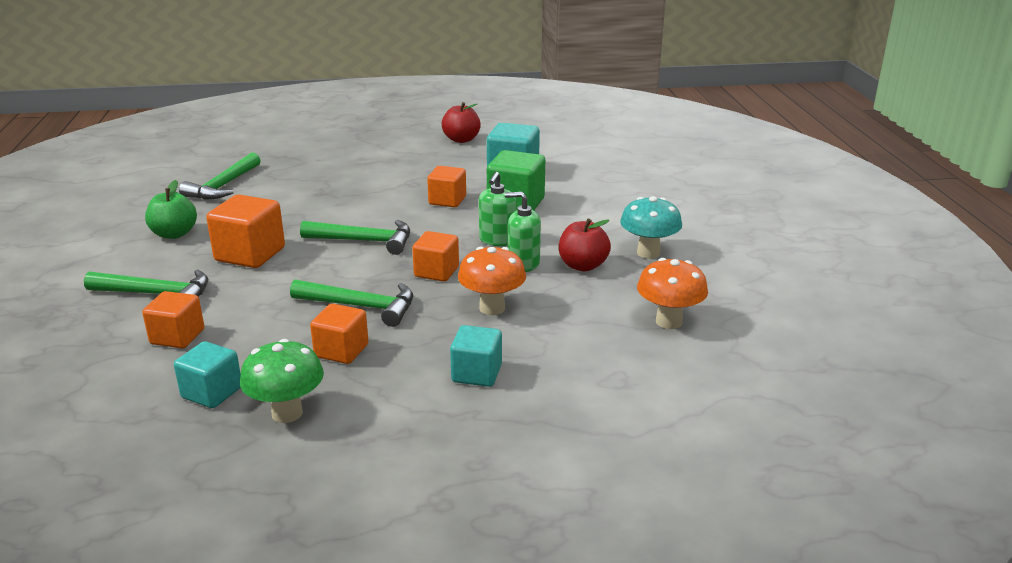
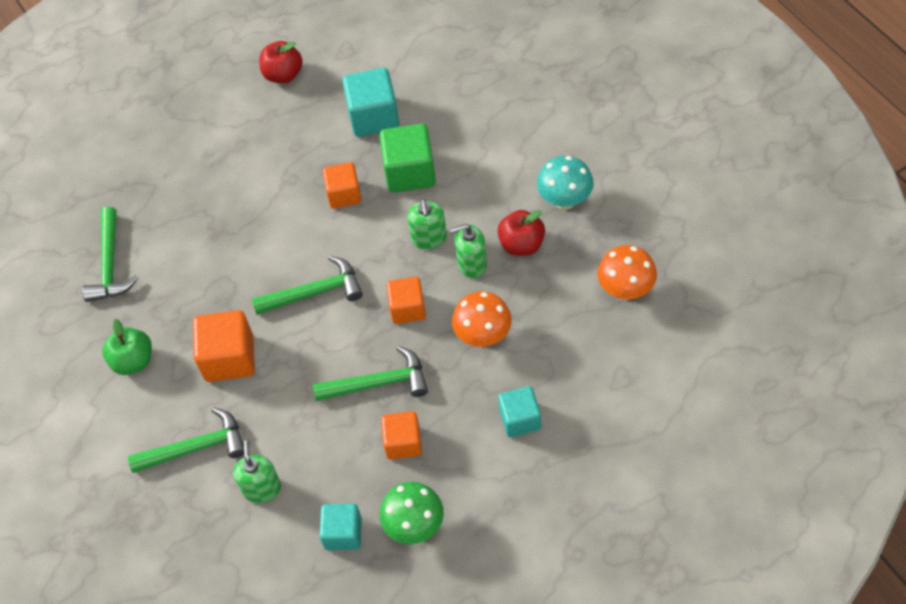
camera: 20 degrees left, 30 degrees up
orange cube [142,291,204,348] -> green soap dispenser [233,440,281,503]

